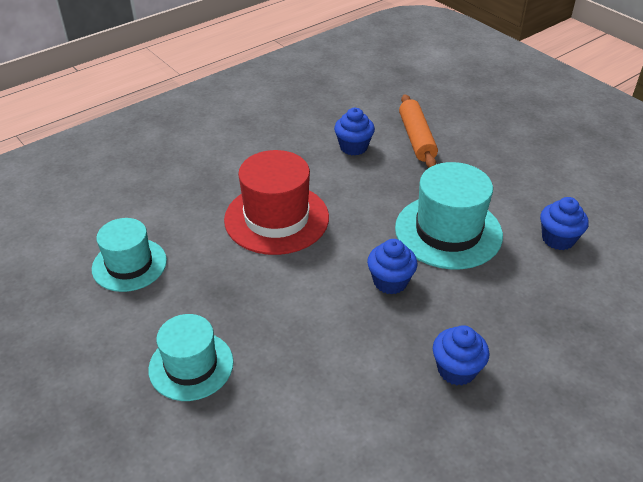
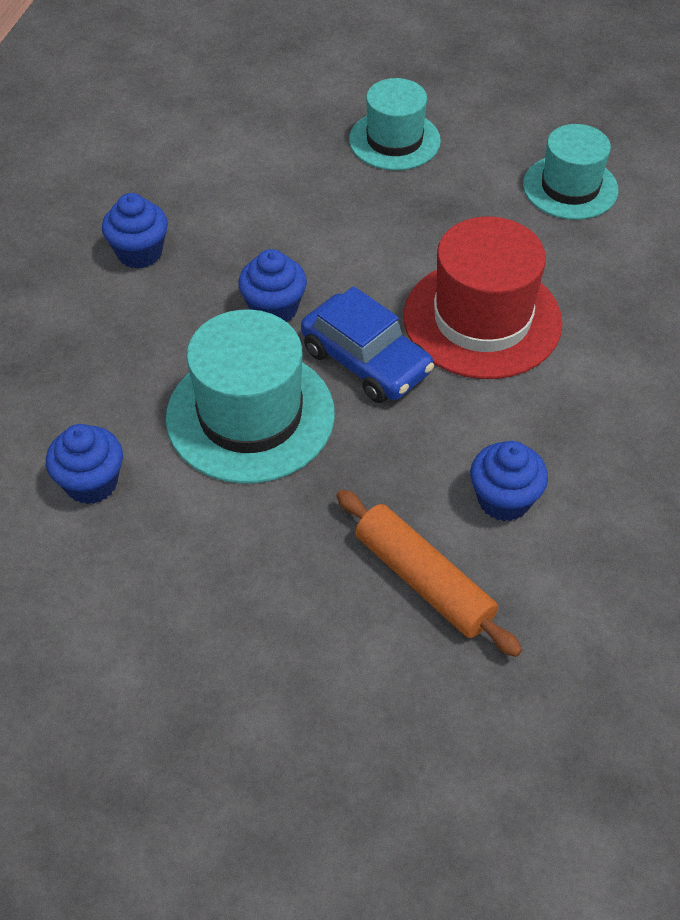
camera: 145 degrees right, 10 degrees up
none -> blue car [301,286,434,403]

